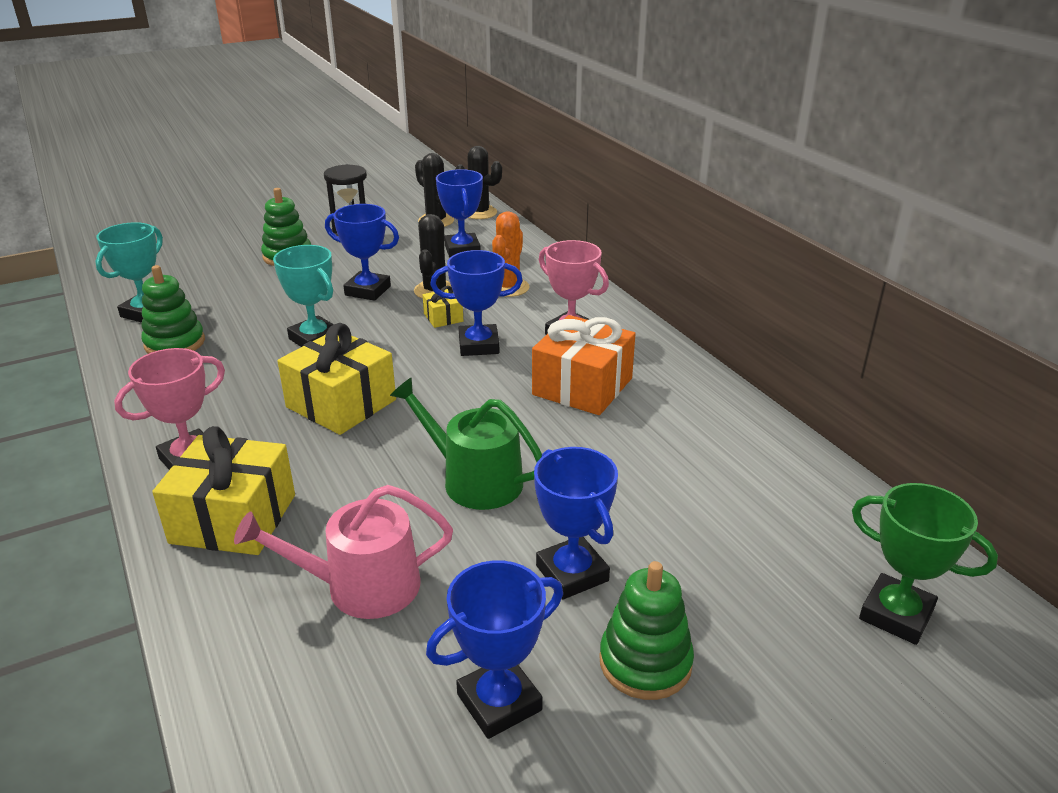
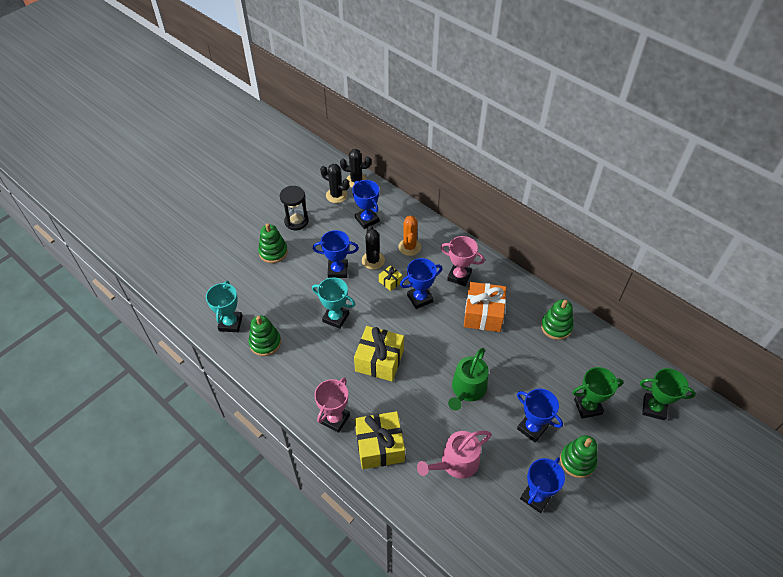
camera: 20 degrees left, 20 degrees up
green watering can [390,377,542,510] -> green watering can turned 75 degrees counterclockwise [448,348,489,411]
none -> green stacking toy [541,300,573,340]
none -> green trophy [572,367,623,419]

